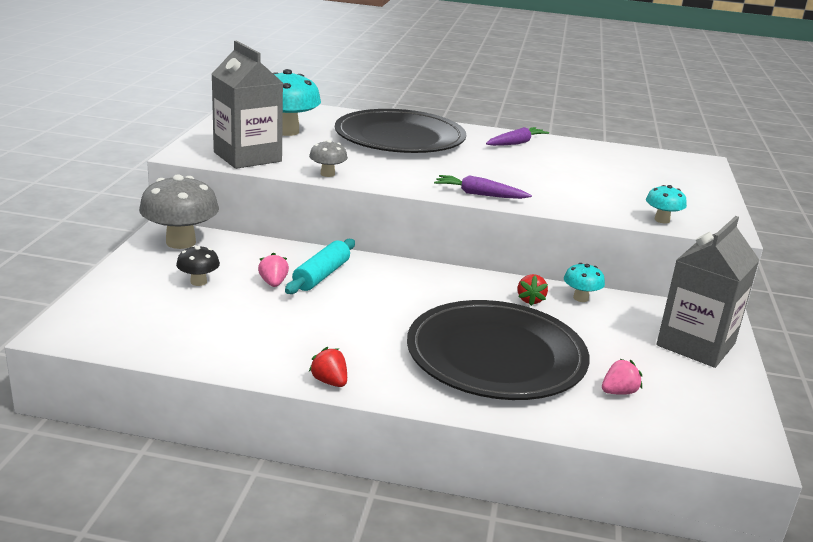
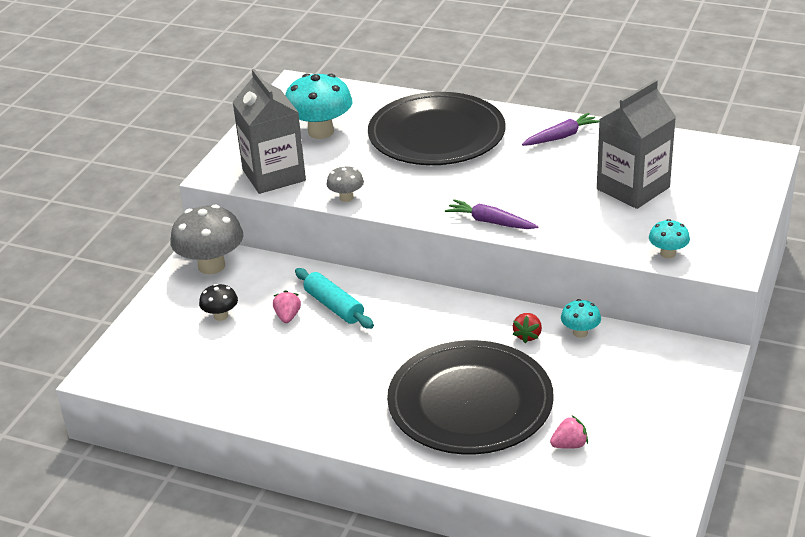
camera: 15 degrees right, 10 degrees up
turquoise rolling pin [285,239,355,294] -> turquoise rolling pin turned 75 degrees counterclockwise [295,268,374,329]
red strawberry [309,347,347,387] -> none
grey carton [657,216,759,368] -> grey carton moved to [597,79,676,209]

